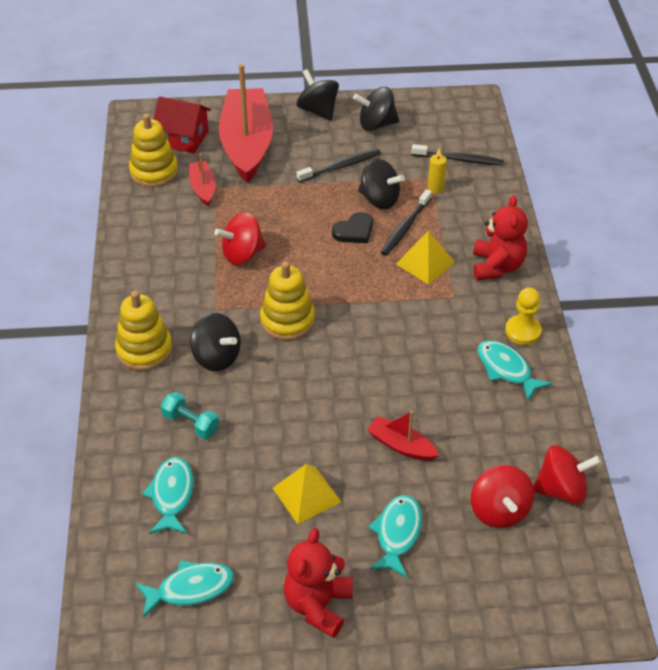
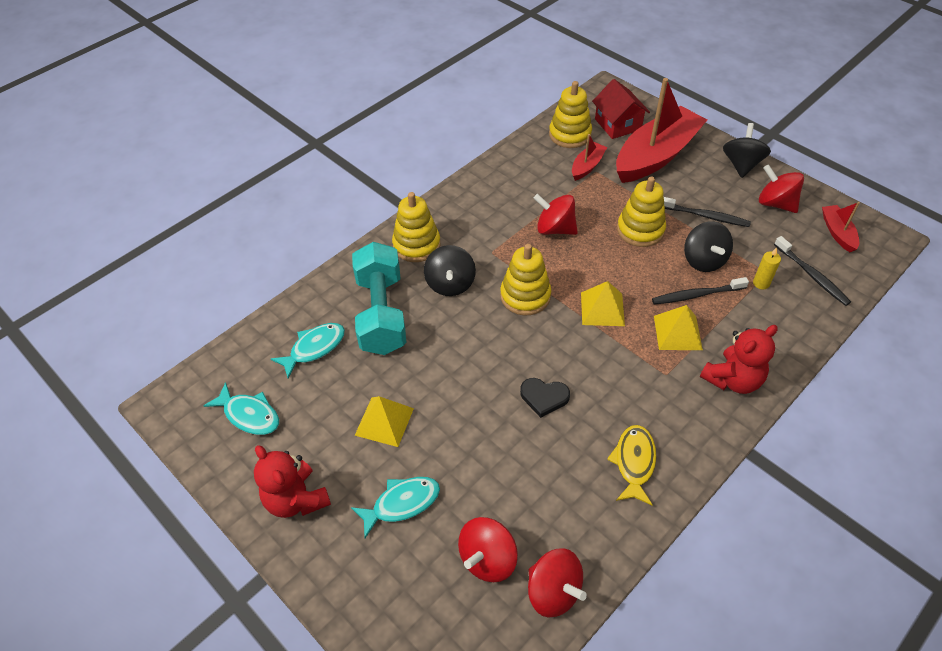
camera: 50 degrees right, 5 degrees up
turquoise dumbbell [161,392,219,439] -> turquoise dumbbell [352,242,407,355], size x2.19
red teddy bear [284,528,353,638] -> red teddy bear turned 105 degrees counterclockwise [254,445,331,518]
black heart [332,212,373,243] -> black heart moved to [520,378,570,418]
black spinning top [353,87,399,131] -> red spinning top [759,164,804,213]
red boat [367,411,439,461] -> red boat moved to [822,202,860,252]
turquoise fish [477,340,552,400] -> yellow fish [607,425,656,506]
yellow pawn [505,287,542,345] -> none
none -> yellow pyramid [581,281,625,326]
none -> yellow stacking toy [617,176,666,247]

